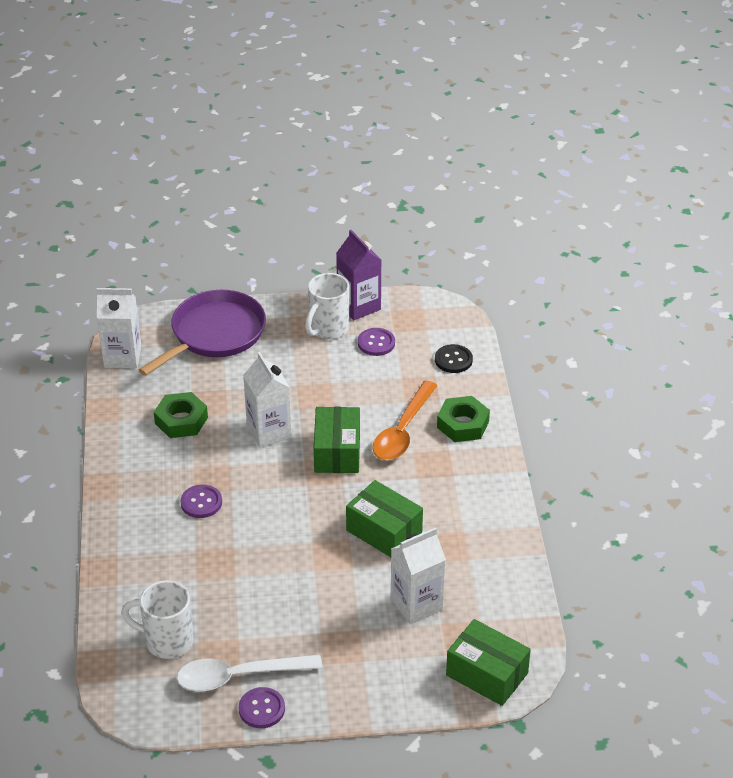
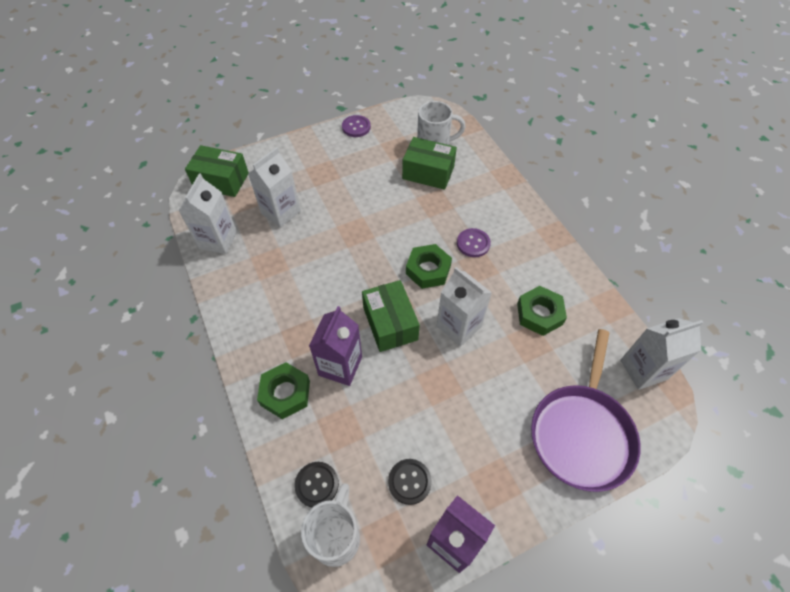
camera: 160 degrees right, 15 degrees up
white spoon [177,655,323,691] -> none
white mug [305,273,350,339] -> white mug moved to [301,483,360,567]
green box [346,480,423,557] -> green box moved to [402,137,457,190]
purple button [358,328,395,356] -> black button [388,459,432,505]
orange spoon [373,381,438,460] -> purple carton [309,306,362,386]
none -> white carton [178,174,237,254]
none -> green nut [406,244,452,289]

